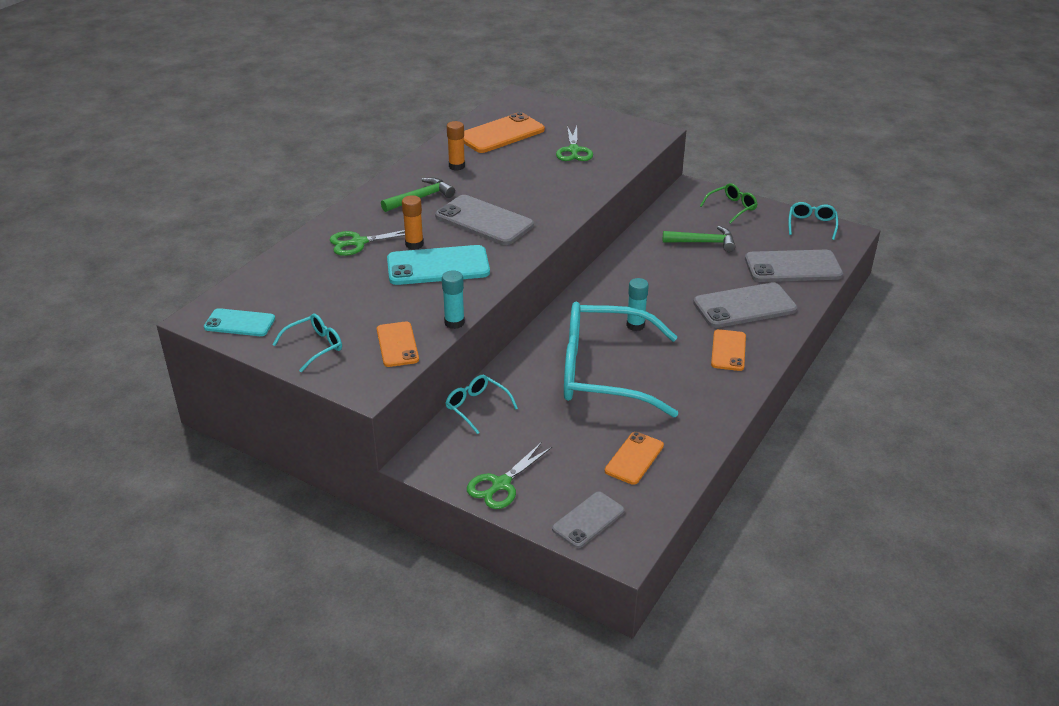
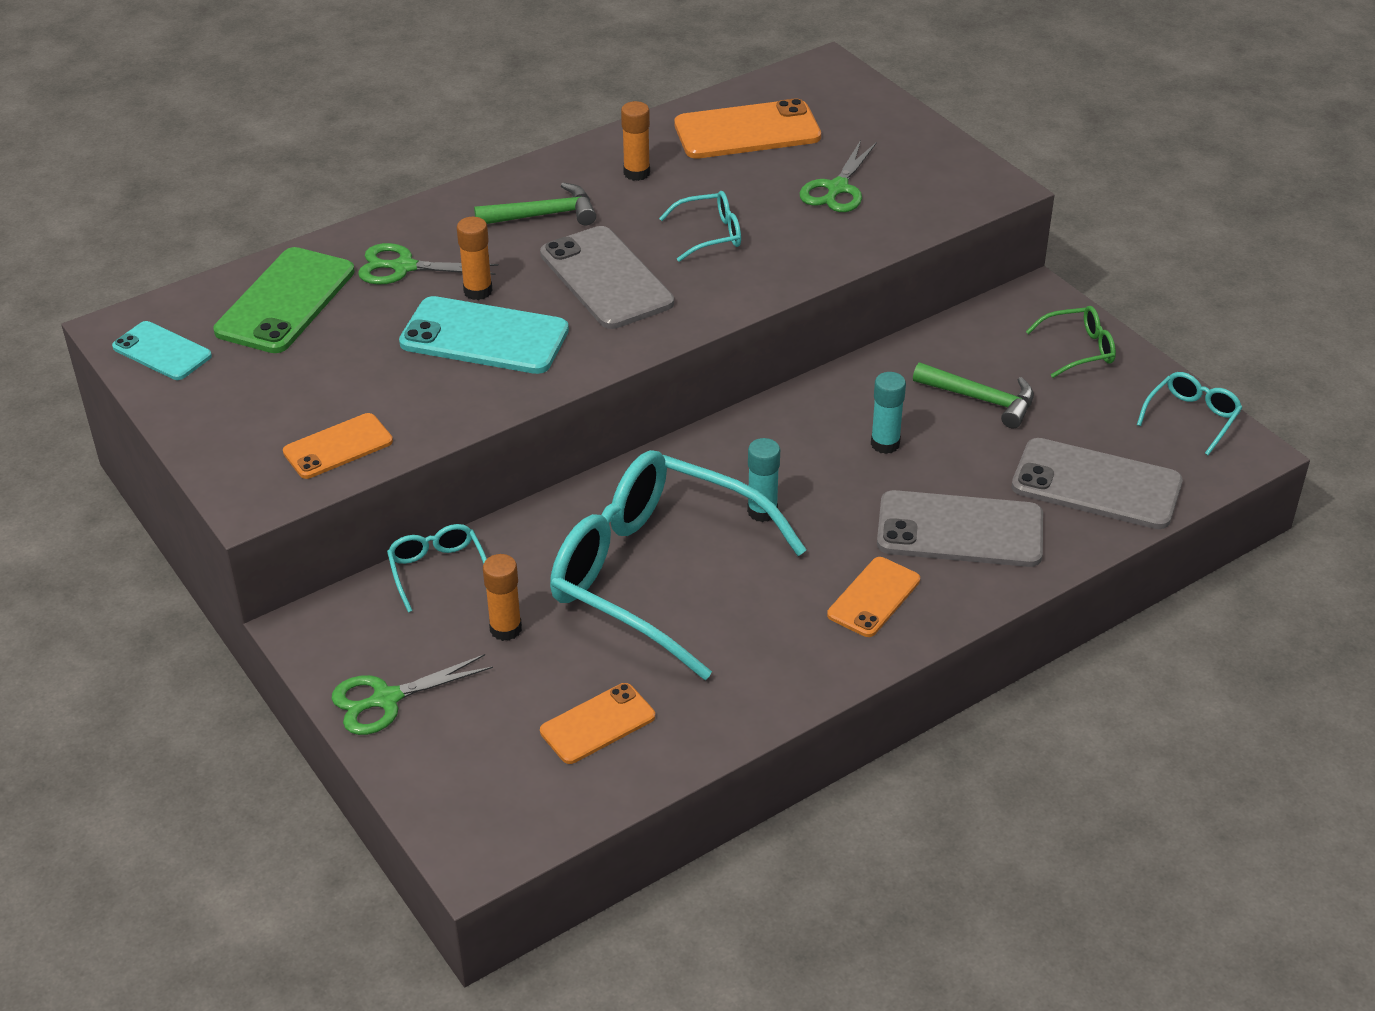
camera: 25 degrees right, 5 degrees up
turquoise glasses [272,314,342,372] -> turquoise glasses moved to [659,191,741,262]
orange phone [377,322,419,367] -> orange phone turned 45 degrees clockwise [283,413,393,479]
turquoise glue stick [442,270,465,329] -> turquoise glue stick moved to [871,372,906,454]
grey phone [552,492,625,548] -> none
none -> green phone [213,247,355,353]
none -> orange glue stick [483,554,522,641]

